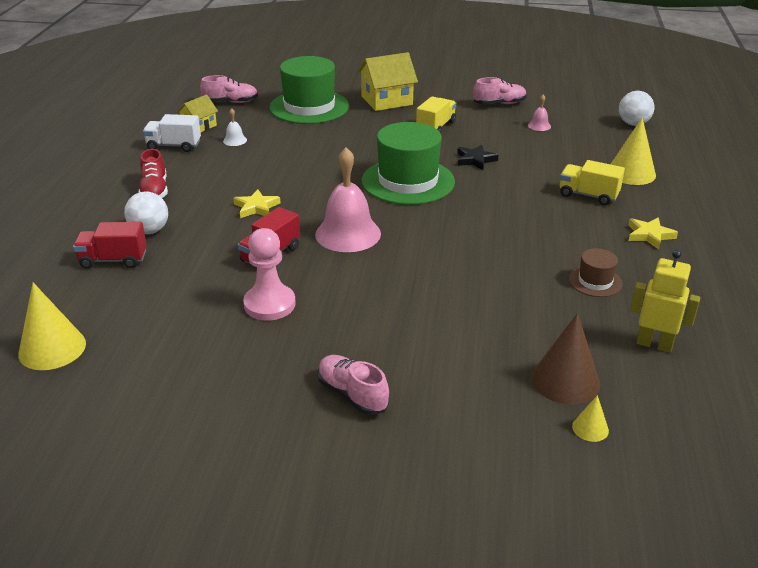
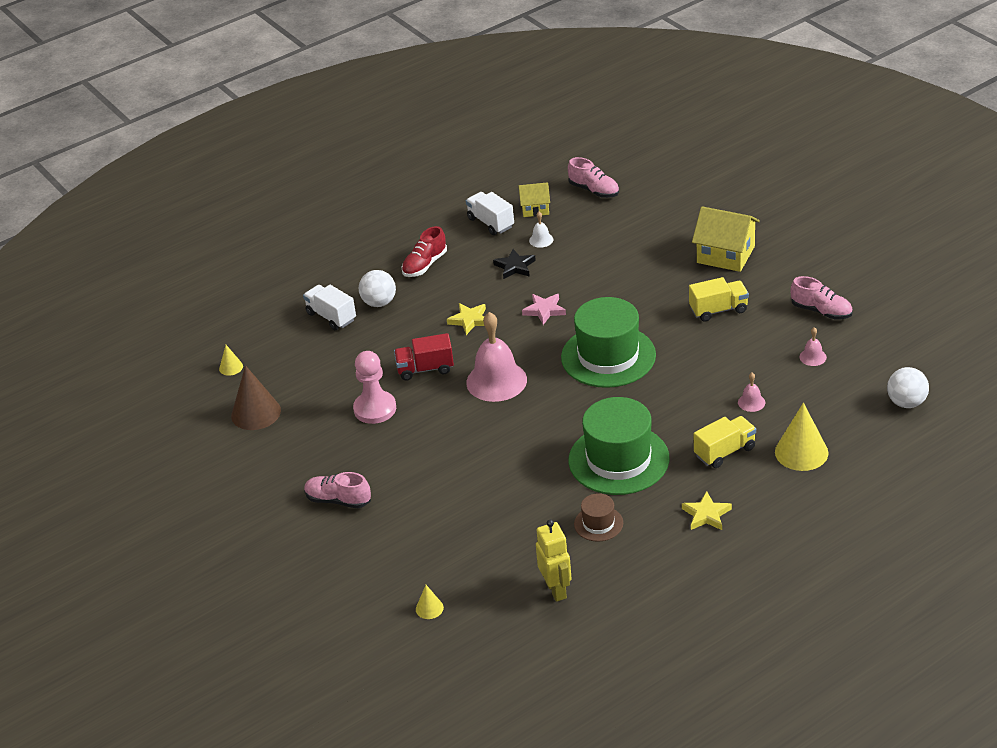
camera: 50 degrees right, 5 degrees up
yellow cone [18,283,86,370] -> yellow cone [219,345,243,376], size x0.50
red truck [73,222,147,269] -> white truck [303,285,356,330]
green hat [269,56,349,124] -> green hat moved to [568,397,669,495]
pink shoe [318,355,389,415] -> pink shoe turned 75 degrees counterclockwise [304,472,371,508]
black star [457,145,499,170] -> black star moved to [493,249,536,279]
brown cone [531,313,600,404] -> brown cone moved to [231,365,281,430]
yellow truck [560,160,625,205] -> yellow truck turned 75 degrees clockwise [694,416,756,468]
none -> pink star [522,294,566,325]
none -> pink bell [738,373,765,412]

